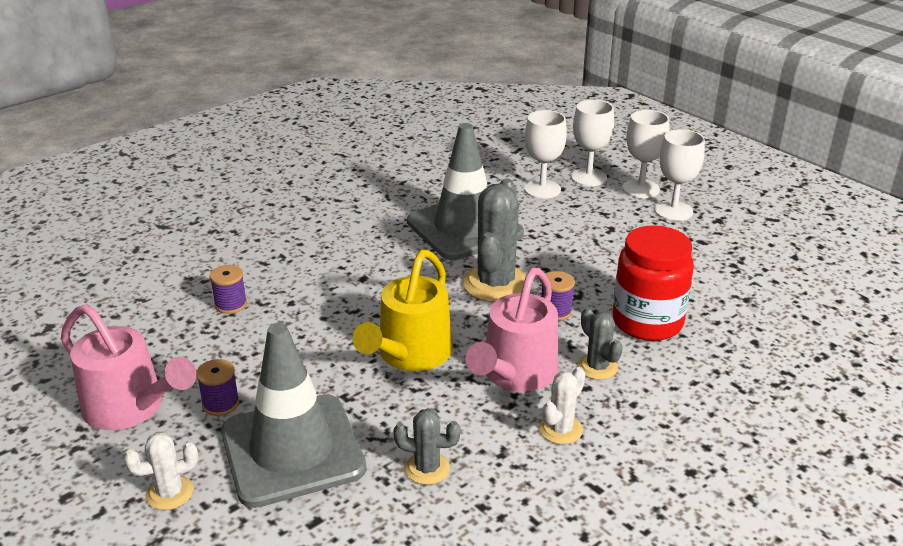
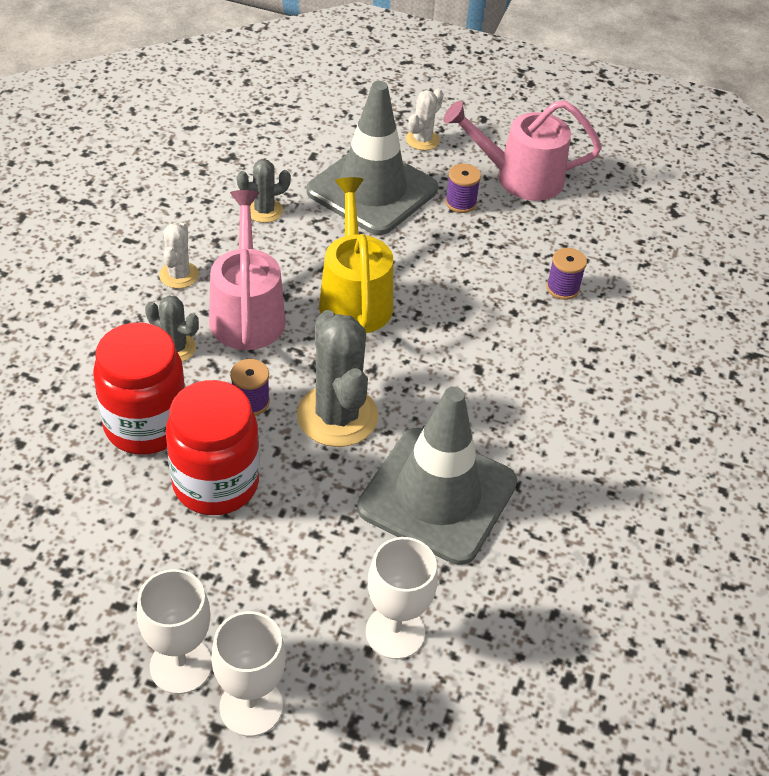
camera: 145 degrees right, 15 degrees up
white goblet [571,100,614,186] -> none
none -> red jar [166,380,259,515]

